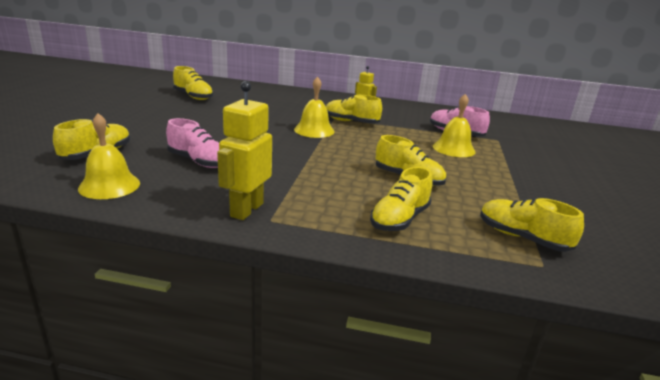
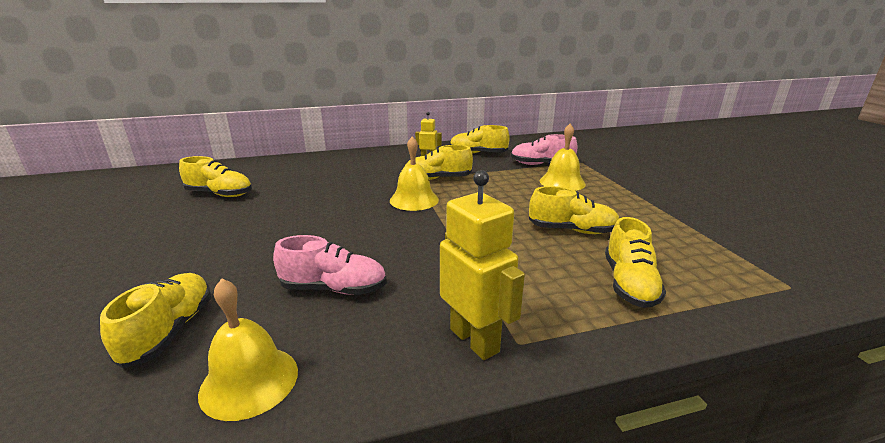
camera: 25 degrees left, 0 degrees up
yellow robot [217,81,272,220] -> yellow robot turned 150 degrees clockwise [440,170,525,360]
yellow shoe [480,198,584,252] -> yellow shoe moved to [450,125,510,153]

